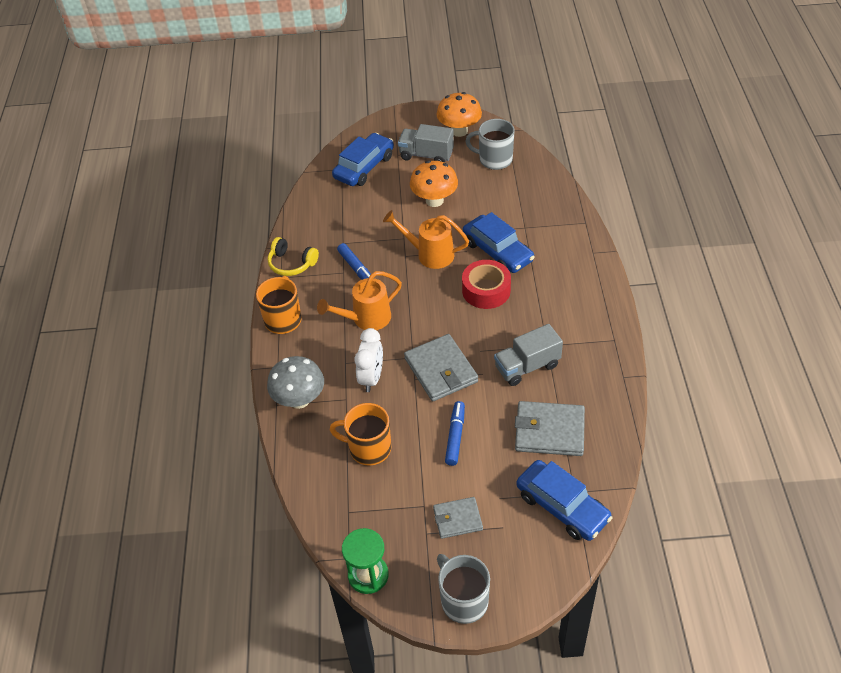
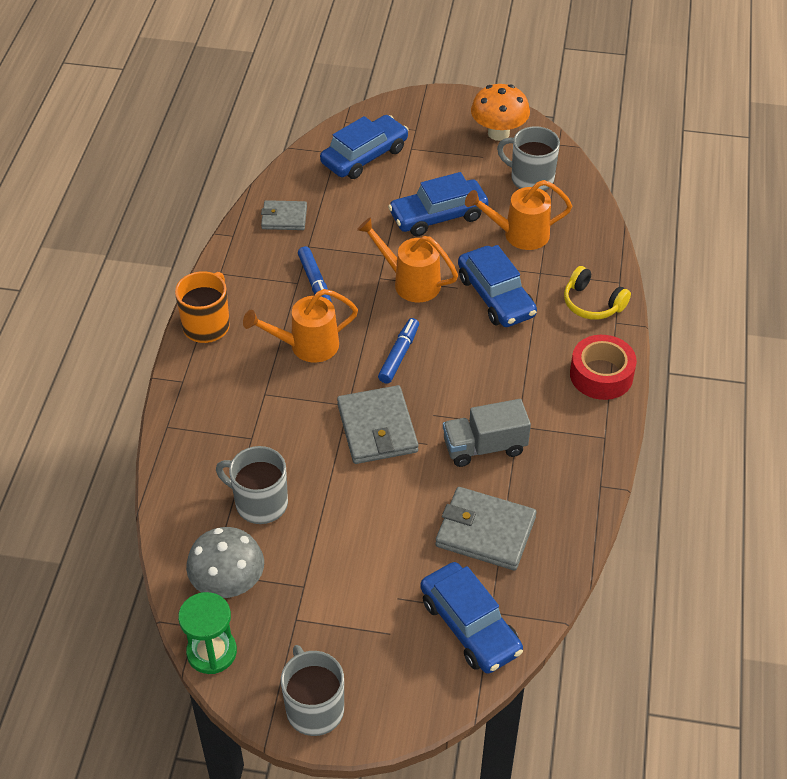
camera: 10 degrees right, 0 degrees up
grey mushroom [267,356,324,409] -> grey mushroom moved to [186,527,264,598]
yellow headphones [268,237,319,276] -> yellow headphones moved to [564,266,631,320]
orange mug [330,403,391,465] -> grey mug [216,446,288,524]
white clock [354,328,383,392] -> none
grey truck [398,124,454,163] -> none
orange mushroom [410,161,458,207] -> blue car [388,172,489,236]
grey wallet [433,497,483,539] -> grey wallet moved to [261,200,307,230]
blue marker [445,401,465,466] -> blue marker moved to [378,318,419,384]
red tape [462,260,511,309] -> red tape moved to [570,335,637,400]
none -> orange watering can [465,180,572,250]

